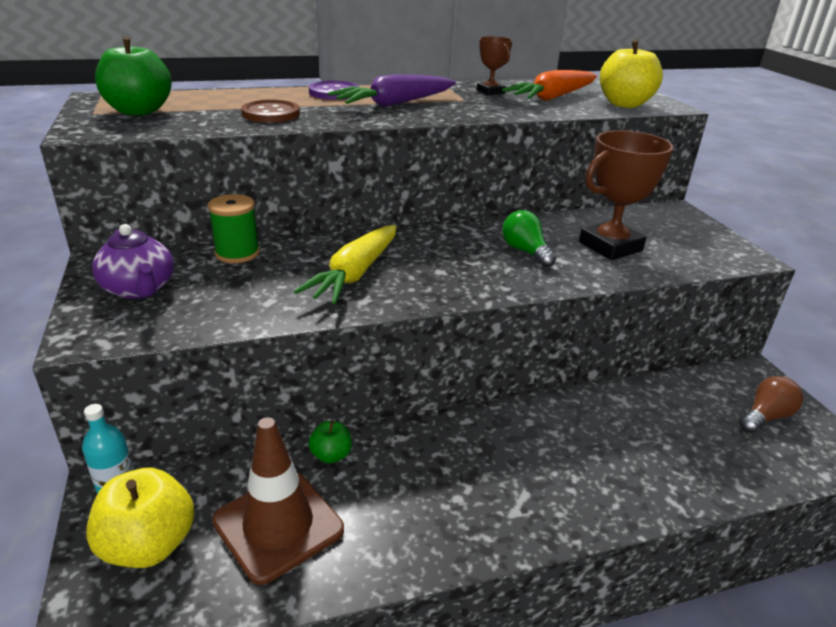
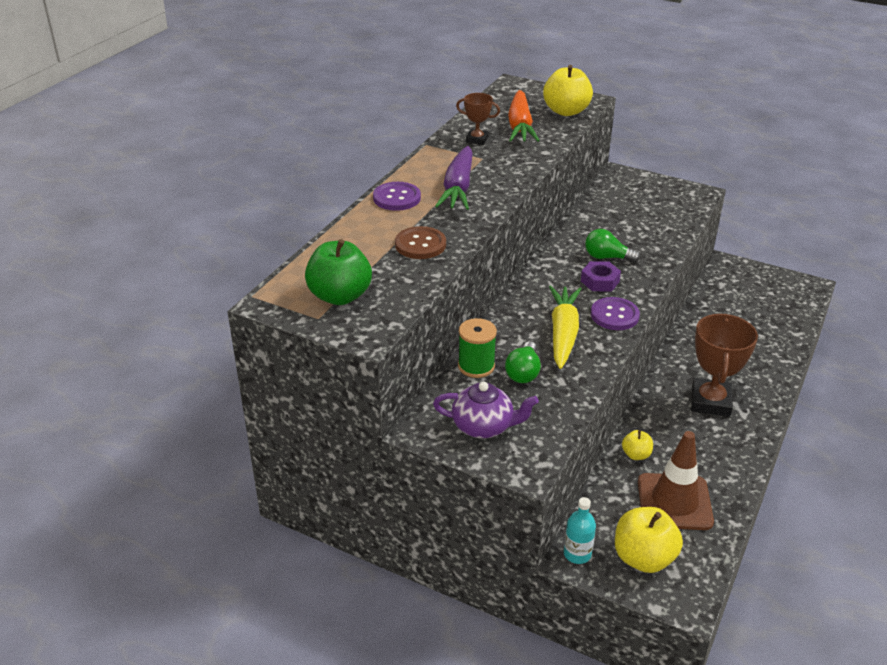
camera: 45 degrees left, 5 degrees up
yellow carrot [294,225,397,304] -> yellow carrot turned 150 degrees counterclockwise [549,285,581,369]
green apple [308,421,352,463] -> yellow apple [622,430,653,460]
brown trophy [579,130,674,260] -> brown trophy moved to [691,314,758,417]
brown light bulb [740,376,803,433] -> none
none -> green light bulb [505,341,541,383]
none -> purple nut [581,261,621,292]
none -> purple button [591,297,640,330]

